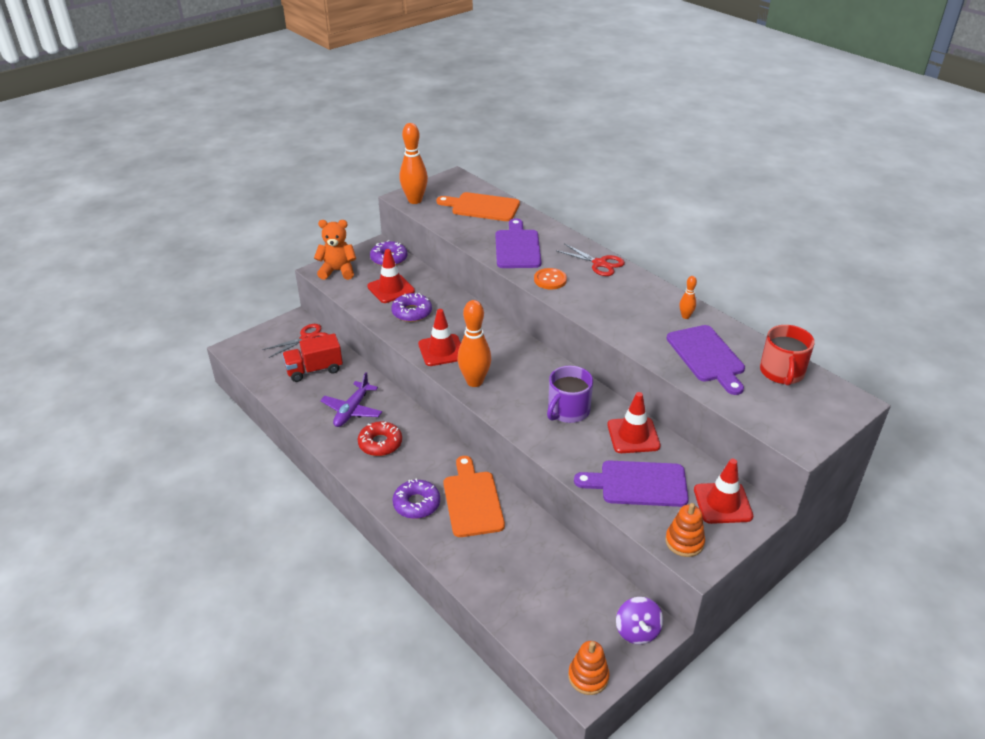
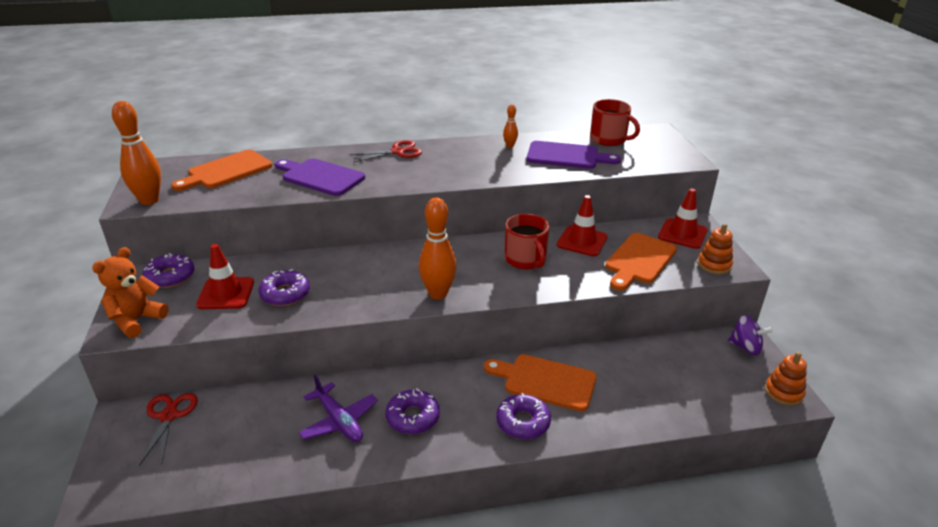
camera: 60 degrees left, 5 degrees down
red truck [282,333,343,382] -> none
red donut [358,421,402,456] -> purple donut [386,389,440,434]
red traffic cone [418,309,461,366] -> none
orange button [534,268,567,289] -> none
purple mug [547,366,593,423] -> red mug [504,214,549,269]
purple cutting board [574,460,689,507] -> orange cutting board [605,233,677,290]

